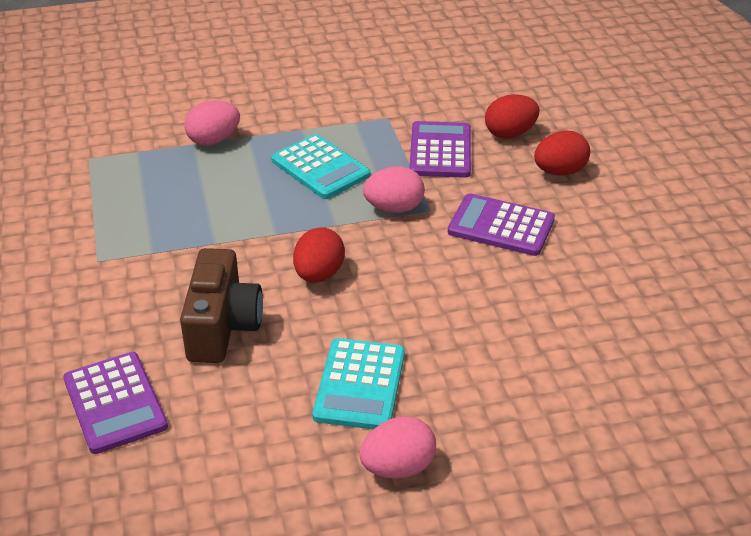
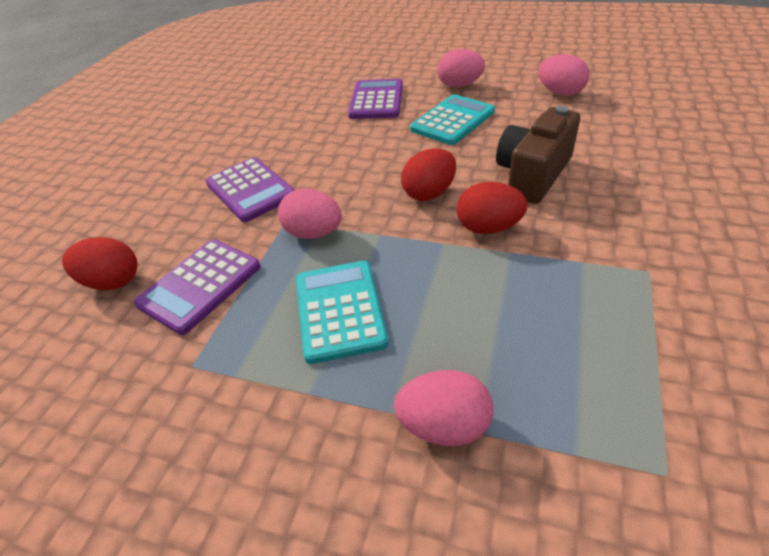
camera: 145 degrees left, 5 degrees up
purple calculator [63,352,168,454] -> purple calculator moved to [348,79,403,119]
red egg [534,130,590,176] -> red egg moved to [457,182,528,234]
none -> pink egg [538,54,589,96]

